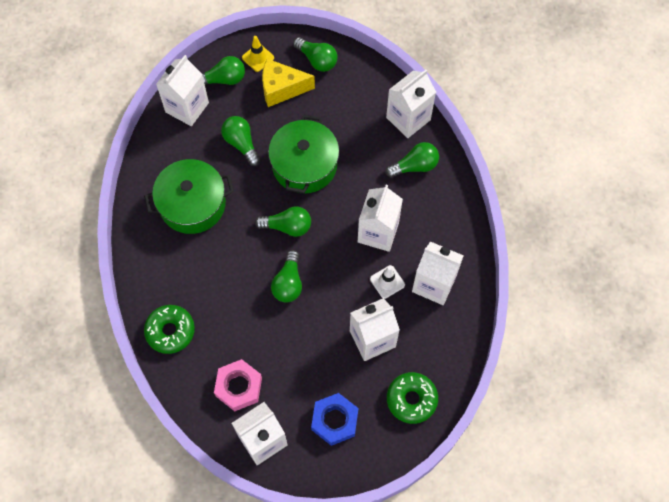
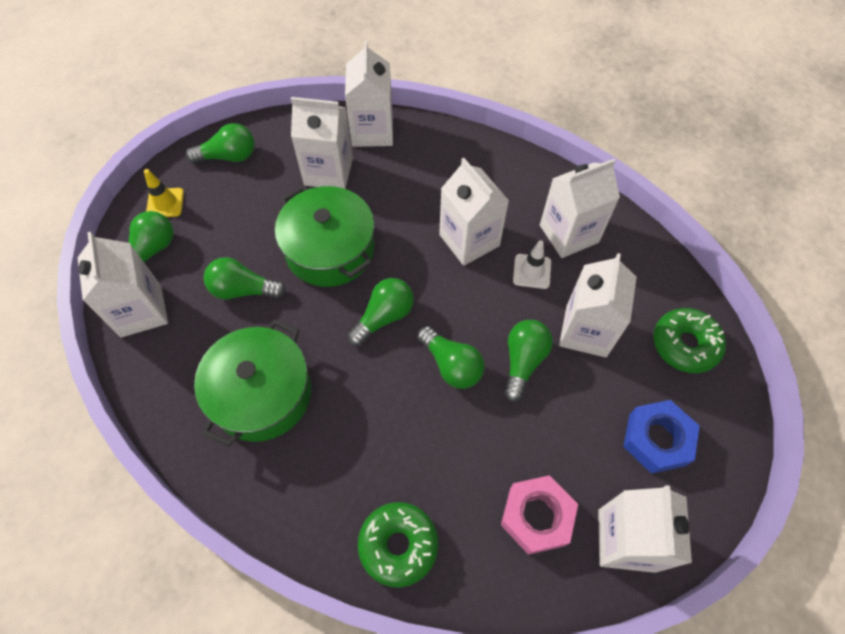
camera: 50 degrees left, 5 degrees down
yellow cheese [262,59,315,107] -> none
green light bulb [386,142,439,178] -> green light bulb moved to [504,320,553,402]
none -> white carton [291,97,353,189]

